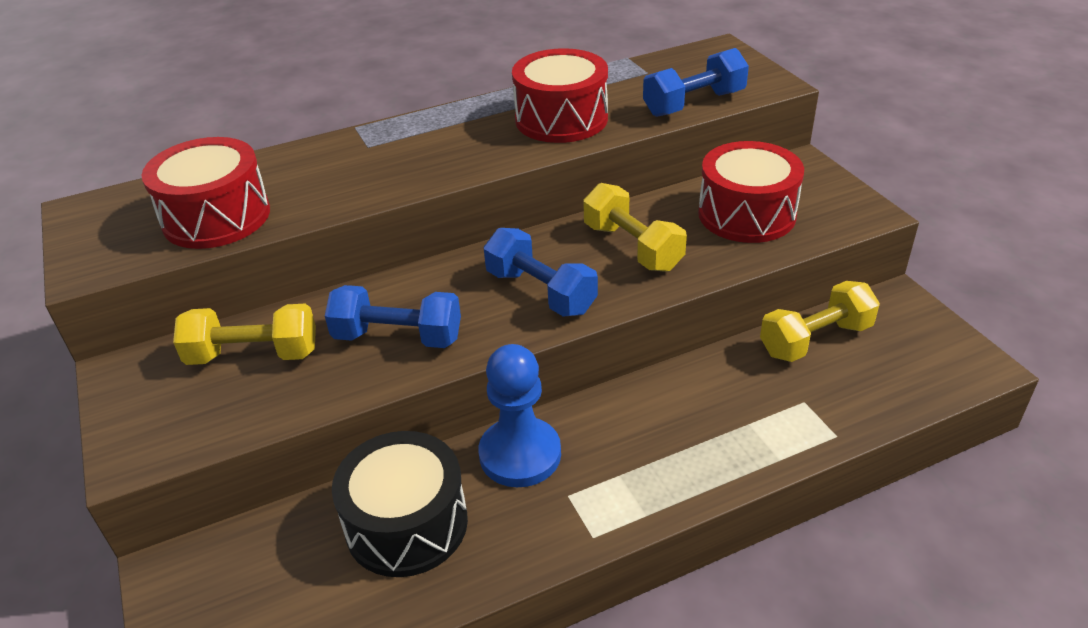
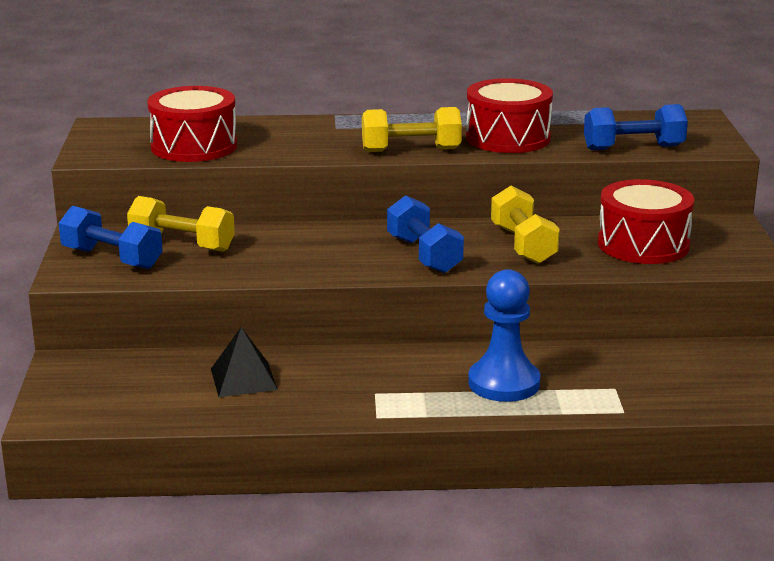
camera: 20 degrees right, 15 degrees down
blue dumbbell [325,285,461,348] -> blue dumbbell moved to [59,206,163,269]
black drum [332,431,468,577] -> black pyramid [211,327,278,397]
blue pawn [479,344,561,487] -> blue pawn moved to [468,269,540,402]
yellow dumbbell [760,281,880,362] -> yellow dumbbell moved to [362,107,462,152]

